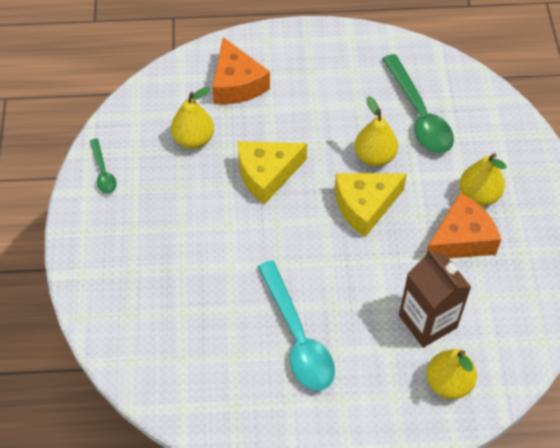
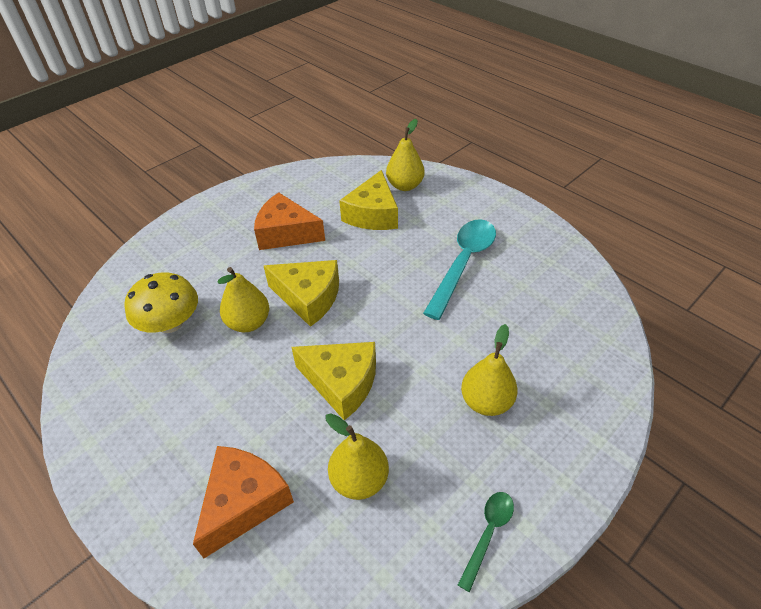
camera: 130 degrees left, 10 degrees down
green spoon [382,54,454,153] -> yellow mushroom [124,272,198,333]
brown carton [399,249,471,348] -> yellow cheese [339,170,398,230]
yellow pear [460,153,507,206] -> yellow pear moved to [461,324,518,416]

